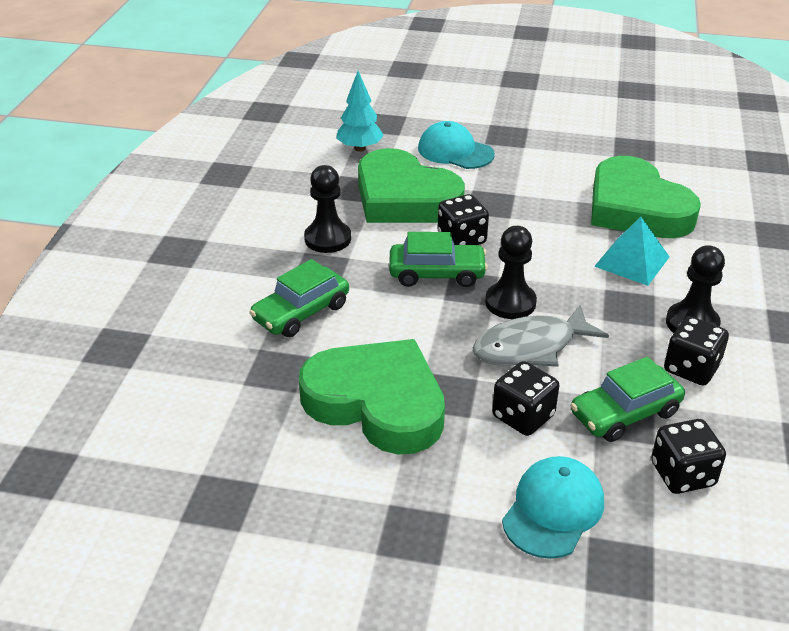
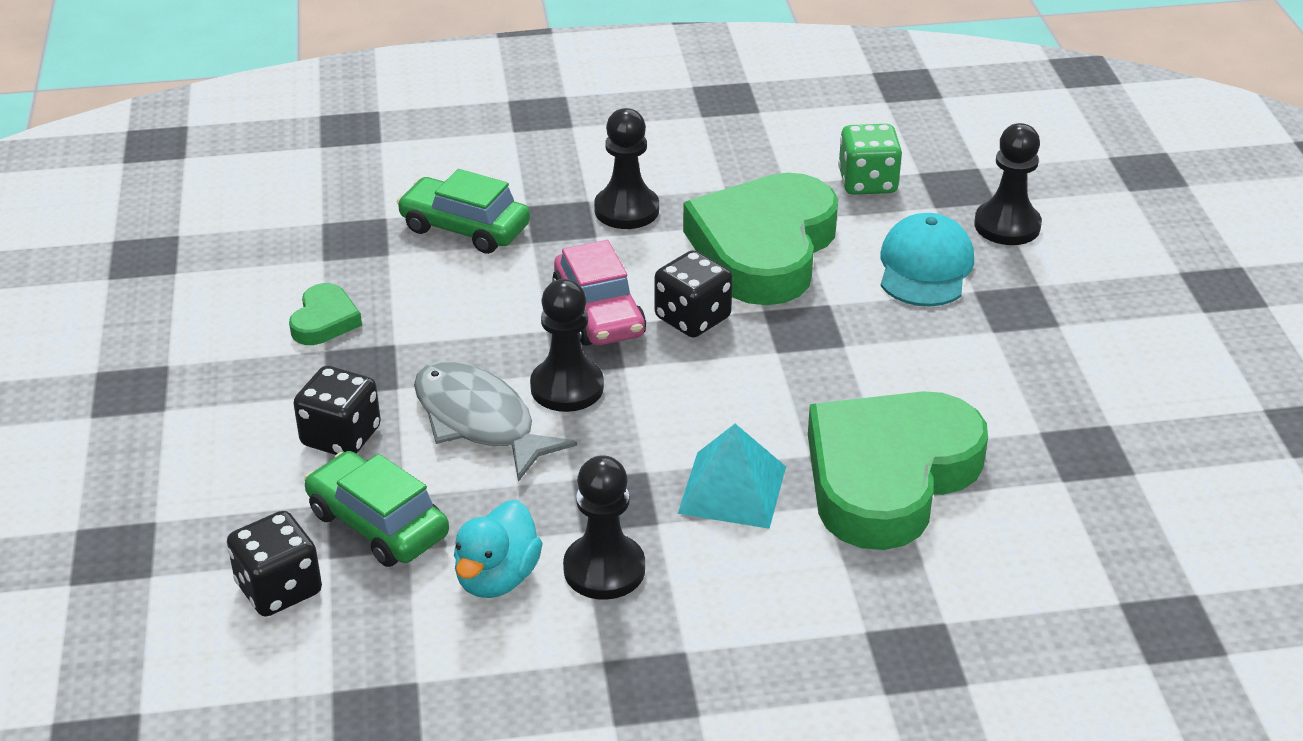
camera: 70 degrees right, 0 degrees up
green heart [299,339,445,454] -> green heart [289,283,362,345], size x0.43
turquoise tree [336,71,384,152] -> green dice [838,124,902,195]
green car [389,232,488,287] -> pink car [552,240,646,346]
turquoise cap [502,456,604,559] -> none
black dice [664,316,729,386] -> turquoise duck [454,500,543,598]
none -> black pawn [974,123,1042,245]

